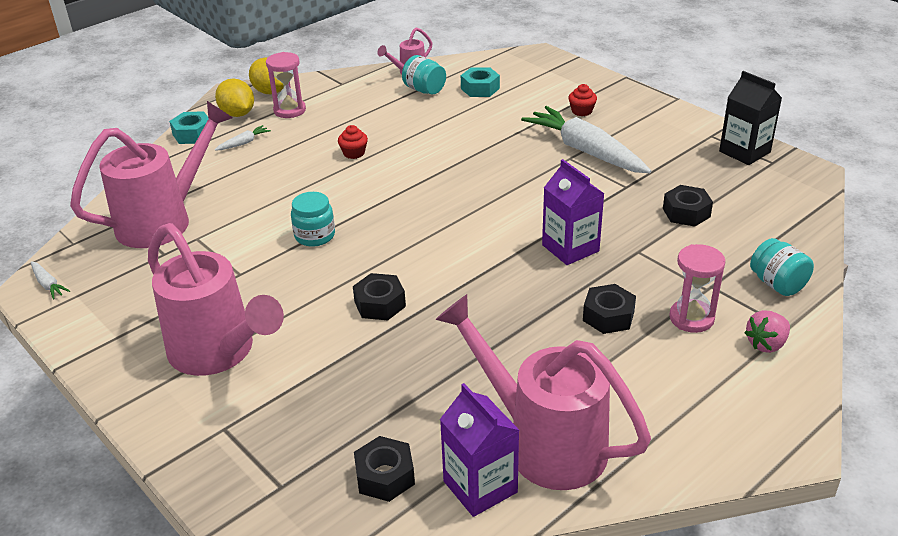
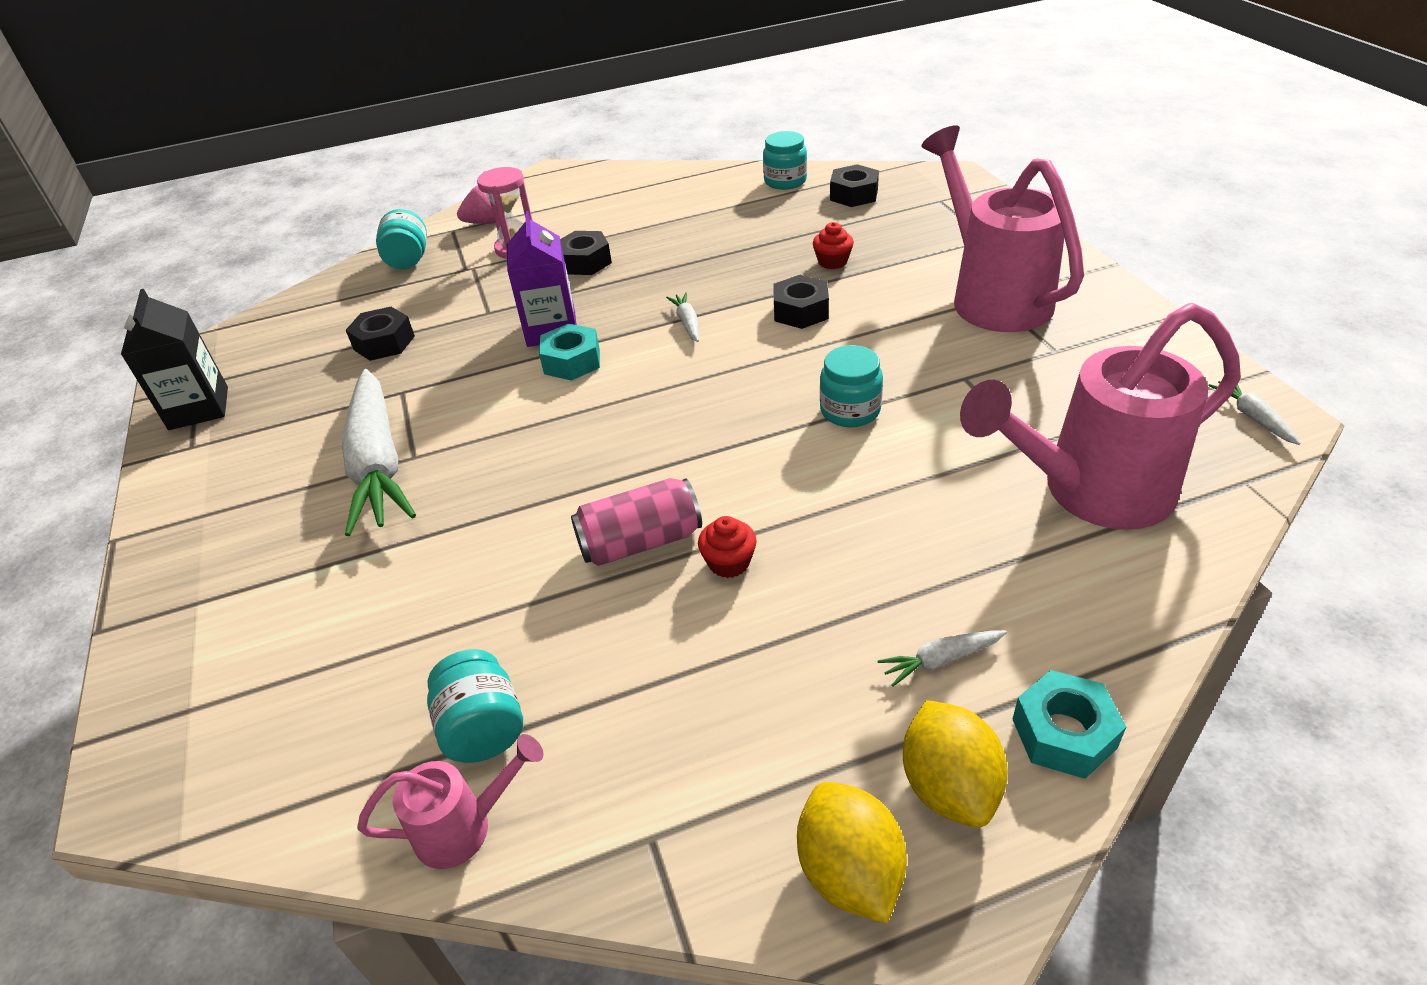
camera: 155 degrees left, 5 degrees up
pink hourglass [266,52,306,118] -> none
pink watering can [435,294,651,490] -> none
purple carton [440,383,519,517] -> turquoise jar [763,131,807,190]
turquoise nut [461,67,500,97] -> turquoise nut moved to [539,323,600,381]
red cupcake [569,84,597,116] -> red cupcake moved to [813,222,854,269]
none -> pink can [571,478,702,566]
none -> white carrot [666,293,699,342]

